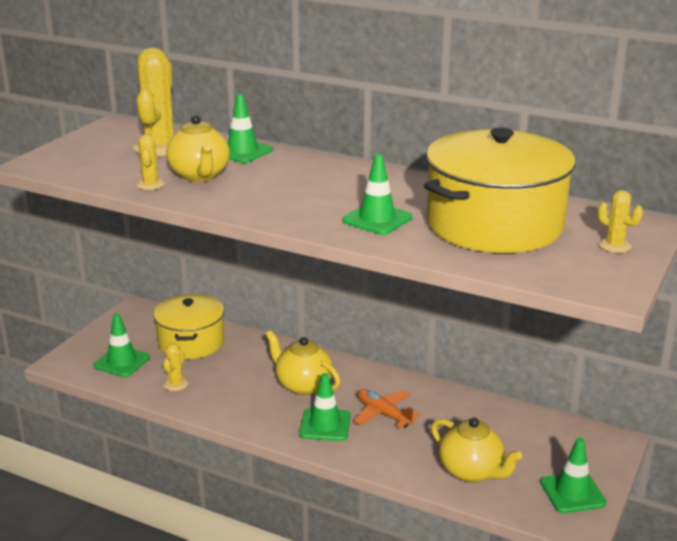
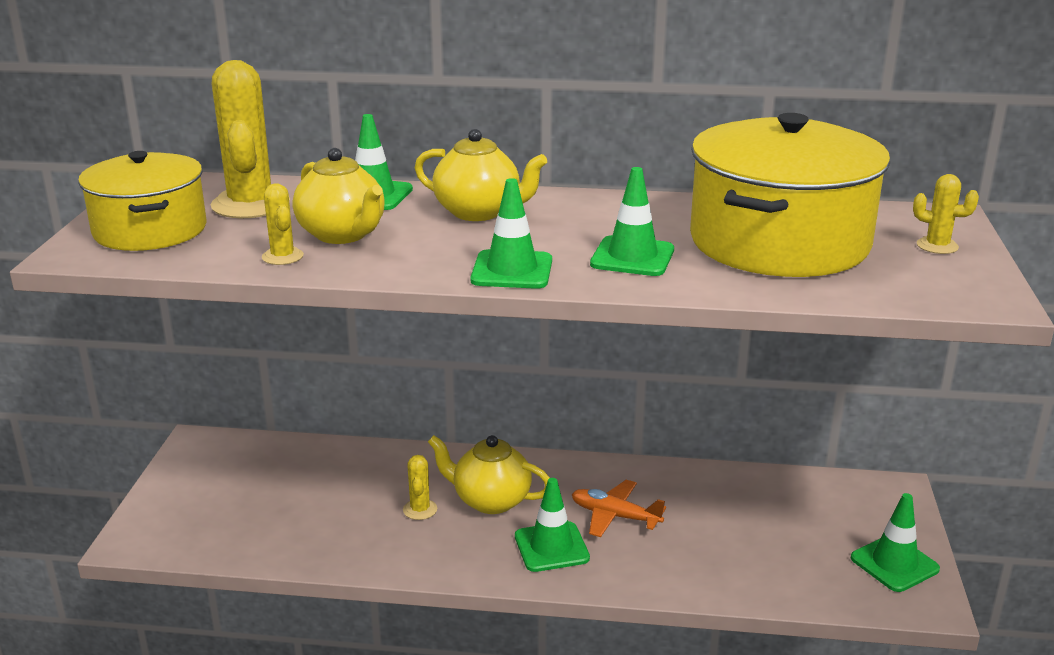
camera: 20 degrees left, 0 degrees up
green traffic cone [93,313,150,377] -> green traffic cone moved to [470,178,552,289]
yellow pot [153,294,224,359] -> yellow pot moved to [78,151,207,251]
yellow cactus [163,344,189,391] -> yellow cactus moved to [403,455,437,520]
yellow teapot [431,417,522,483] -> yellow teapot moved to [415,129,547,221]

